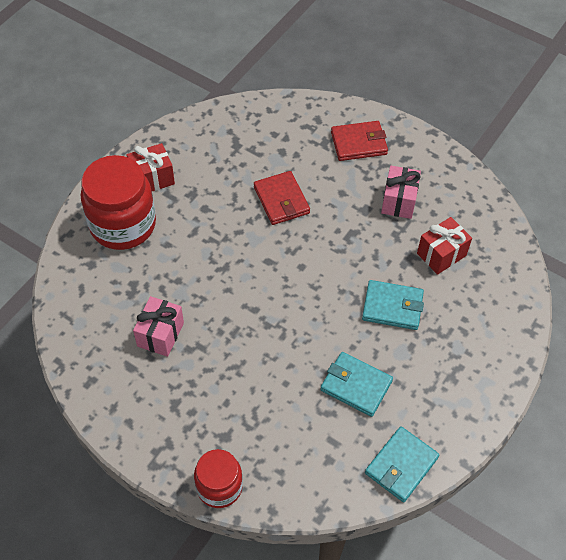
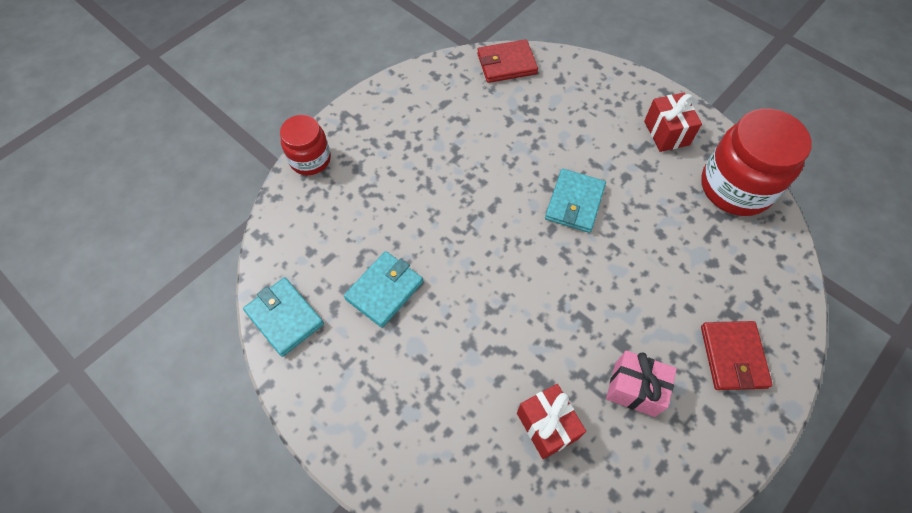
camera: 100 degrees right, 5 degrees up
red jar [81,155,156,250] -> red jar moved to [701,108,812,216]
pink gift [133,296,184,357] -> none
red wallet [254,171,310,225] -> red wallet moved to [477,39,538,83]
turquoise wallet [362,280,424,330] -> turquoise wallet moved to [545,169,606,233]

